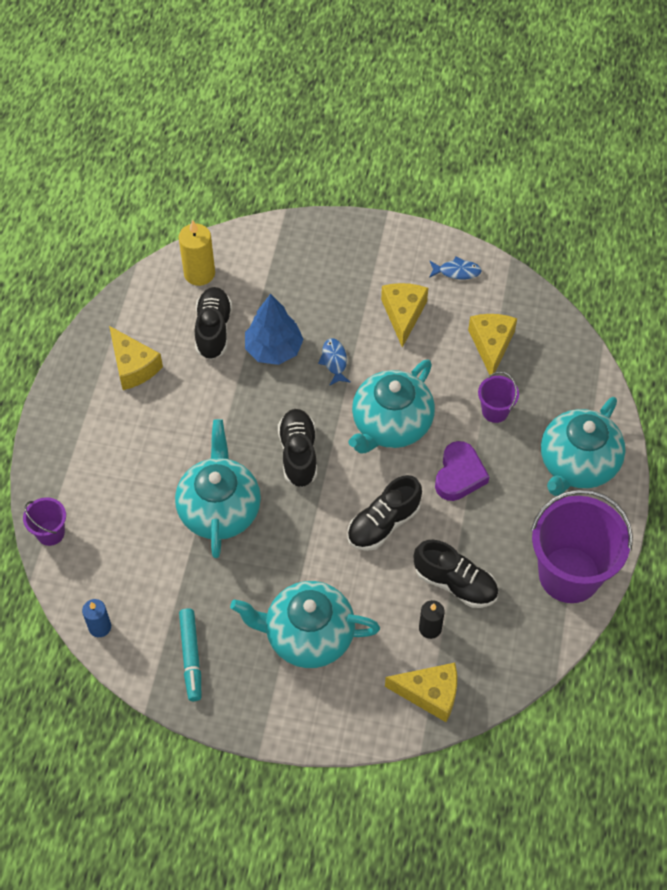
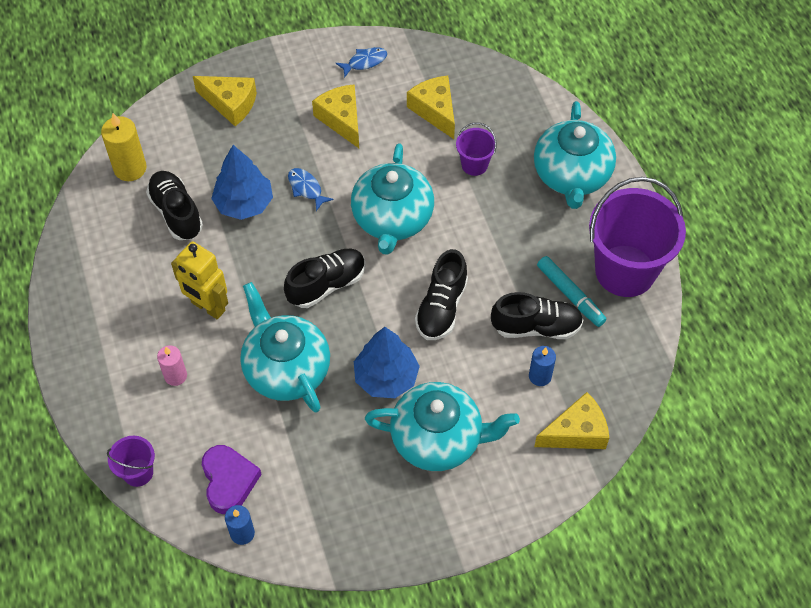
camera: 30 degrees left, 0 degrees up
yellow cheese [109,326,163,390] -> yellow cheese moved to [193,76,257,126]
turquoise marker [179,608,201,701] -> turquoise marker moved to [537,256,607,327]
turquoise teapot [230,581,380,668] -> turquoise teapot turned 150 degrees counterclockwise [365,382,520,471]
black shoe [278,409,317,487] -> black shoe turned 90 degrees clockwise [284,249,366,308]
black candle [419,600,445,639] -> blue candle [529,346,556,386]
purple heart [435,441,490,501] -> purple heart moved to [202,445,262,514]
none -> pink candle [157,345,187,386]
none -> yellow robot [171,241,228,319]
none -> blue tree [354,327,420,398]

